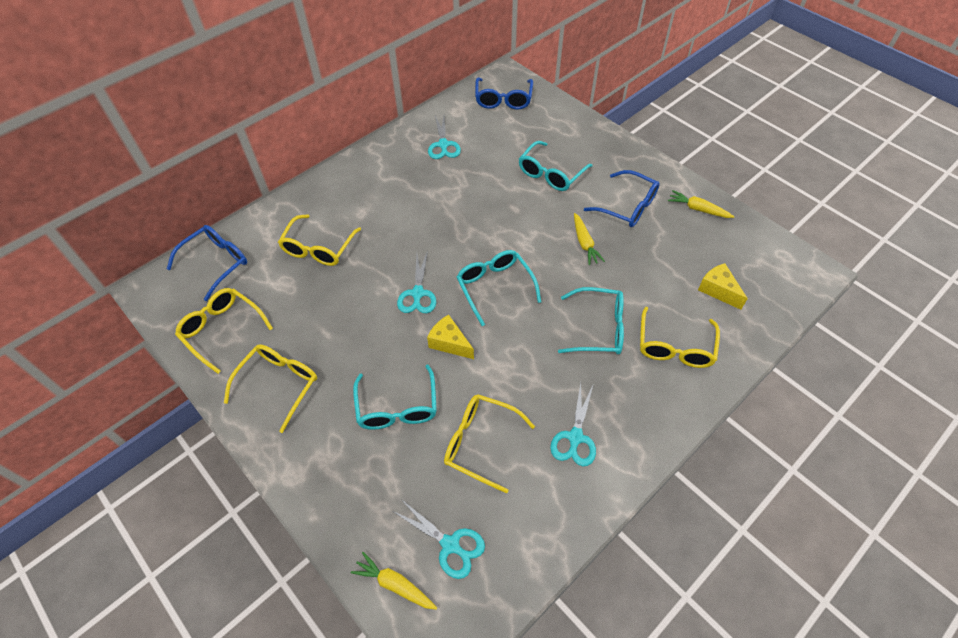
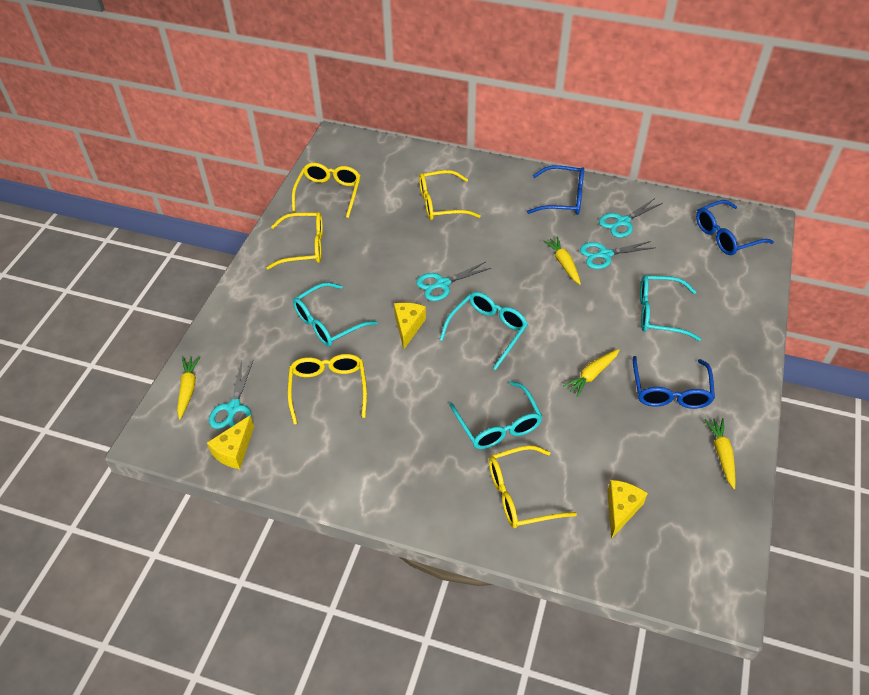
camera: 60 degrees right, 5 degrees down
blue glasses [167,225,247,301] -> blue glasses moved to [527,165,584,215]
turquoise scissors [550,383,596,466] -> turquoise scissors moved to [580,241,656,269]
none -> yellow cheese [207,415,254,469]
none -> yellow carrot [543,236,581,285]

